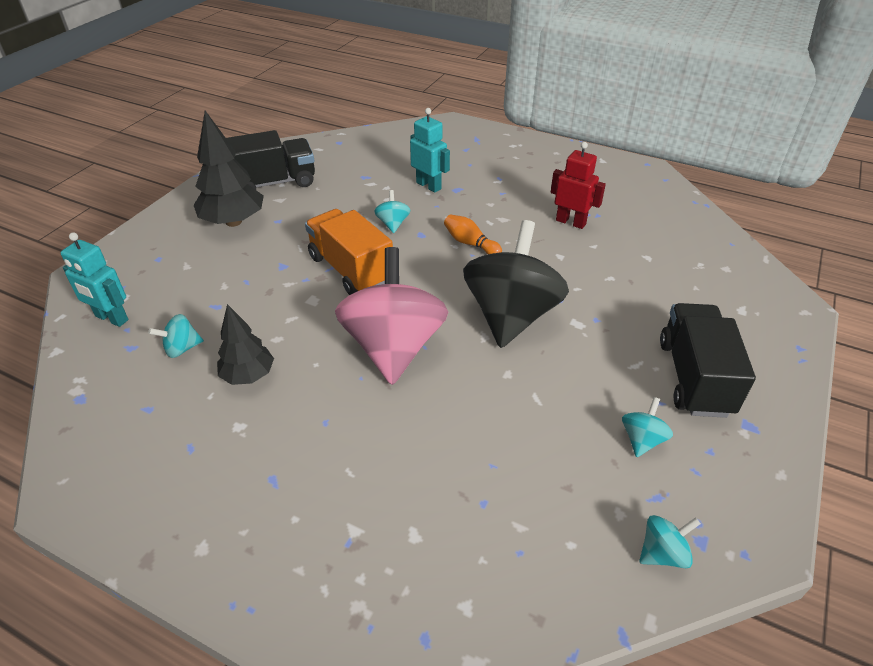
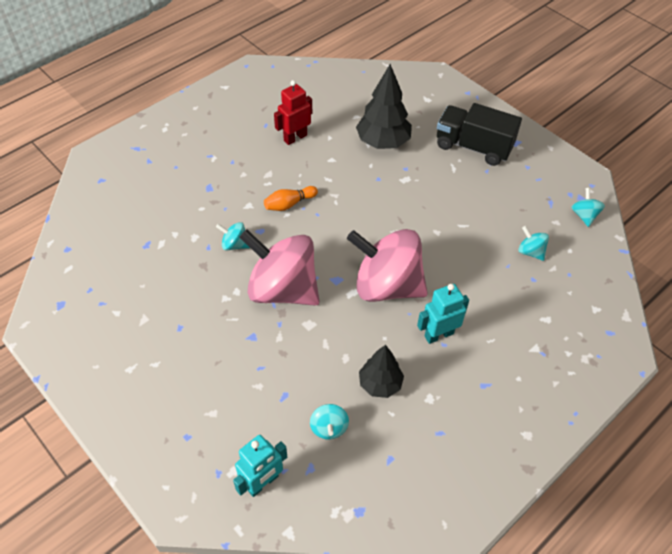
camera: 70 degrees left, 10 degrees up
black tree [193,111,264,227] -> black tree moved to [356,64,412,149]
black truck [226,130,315,190] -> none
orange truck [305,209,393,295] -> pink spinning top [239,229,320,306]
turquoise robot [410,108,450,193] -> turquoise robot moved to [417,284,469,344]
black spinning top [463,220,569,348] -> none
turquoise spinning top [622,397,673,457] -> turquoise spinning top moved to [518,226,549,261]

